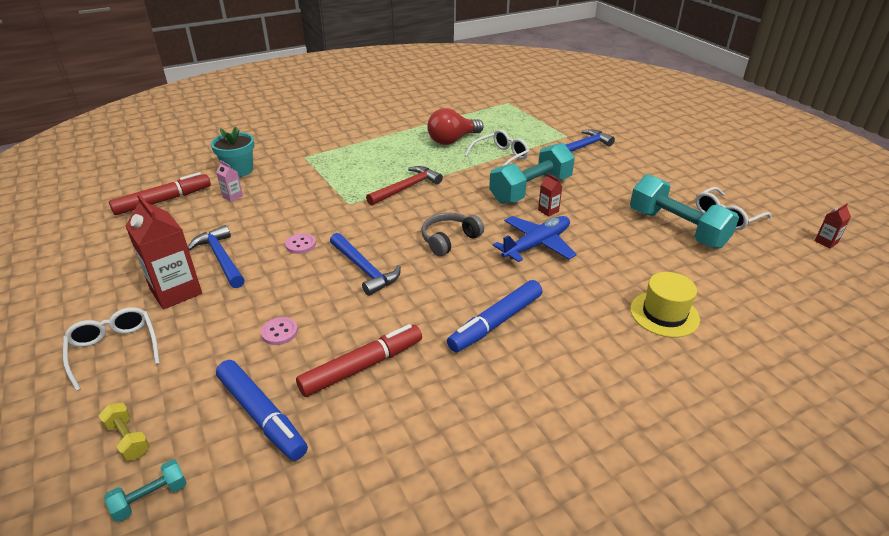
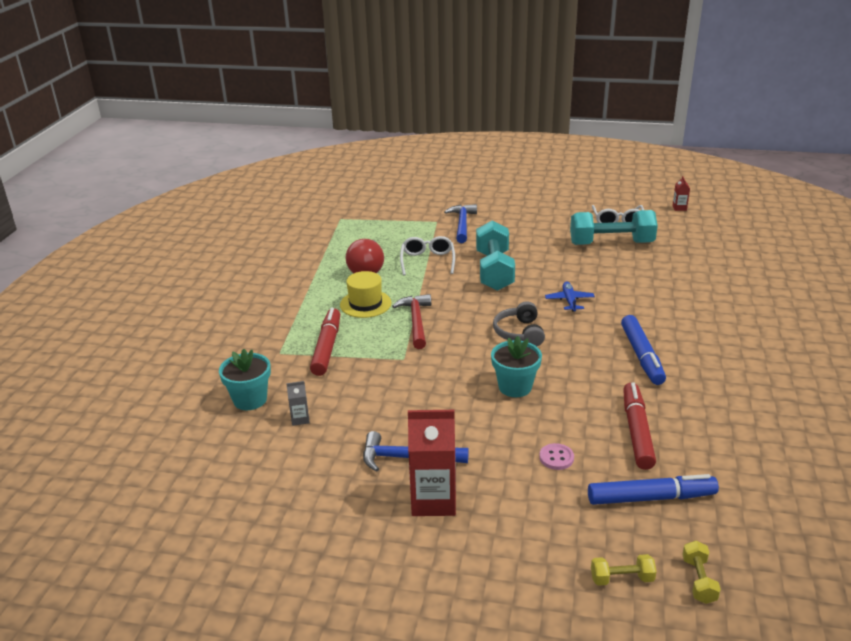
camera: 50 degrees left, 5 degrees down
white glasses [63,307,160,391] -> none
turquoise dumbbell [104,459,187,522] -> yellow dumbbell [682,541,721,604]
red marker [109,172,211,215] -> red marker moved to [310,308,340,376]
pink carton [216,160,243,202] -> grey carton [286,381,310,426]
pink button [285,233,316,254] -> none
blue hammer [330,233,401,296] -> turquoise flower pot [491,336,542,397]
blue plane [493,216,577,262] -> blue plane [545,281,595,312], size x0.63
red carton [538,173,562,217] -> none
yellow hat [630,272,700,337] -> yellow hat moved to [340,271,391,318]

